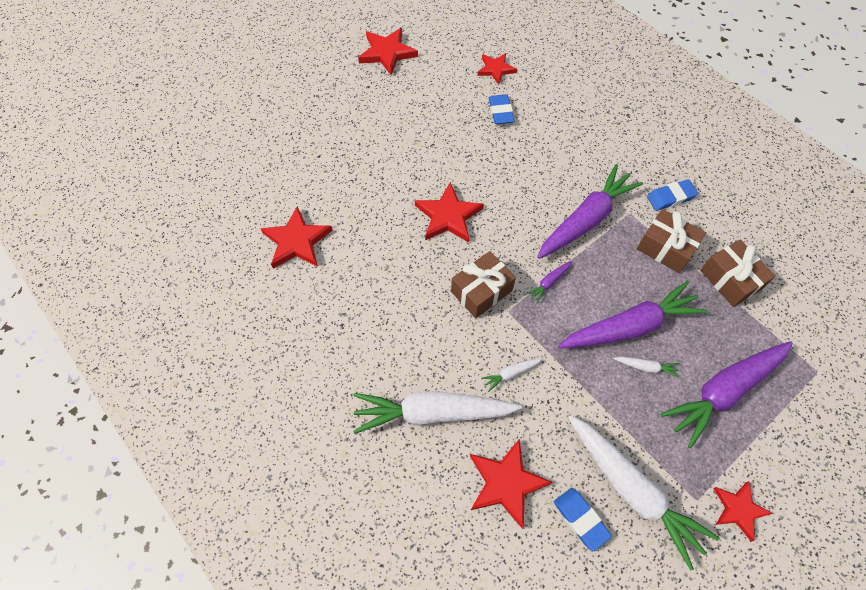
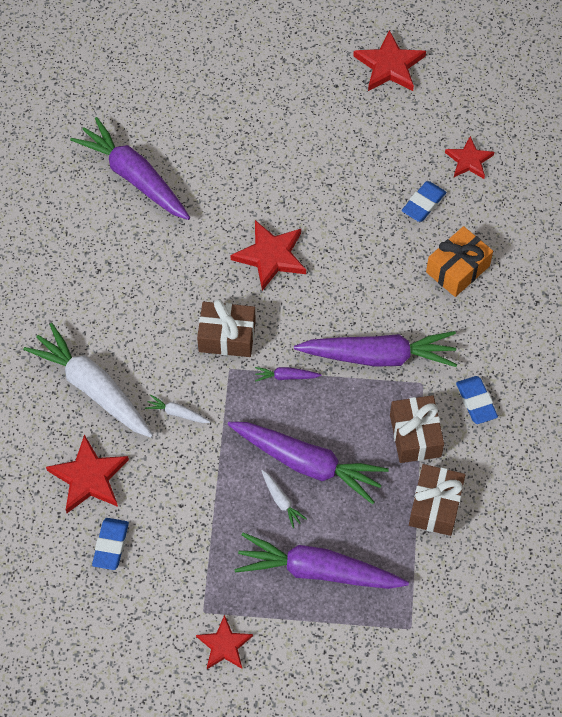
camera: 45 degrees right, 0 degrees up
red star [260,206,333,269] -> purple carrot [70,117,190,220]
white carrot [568,415,719,571] -> none
blue eraser [647,179,698,211] -> blue eraser turned 45 degrees clockwise [456,376,498,424]
none -> orange gift [426,226,493,297]

